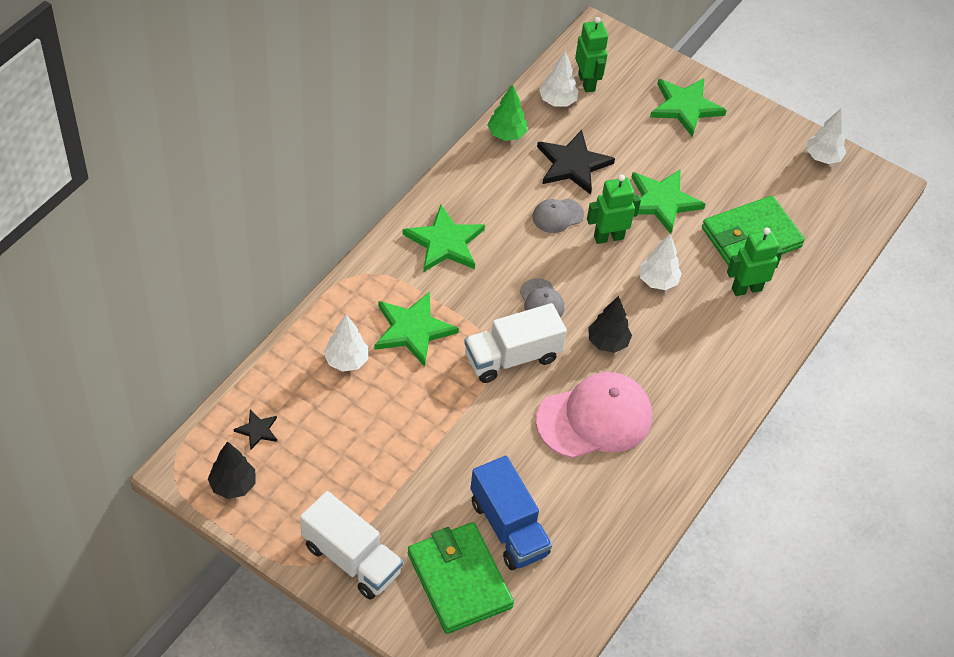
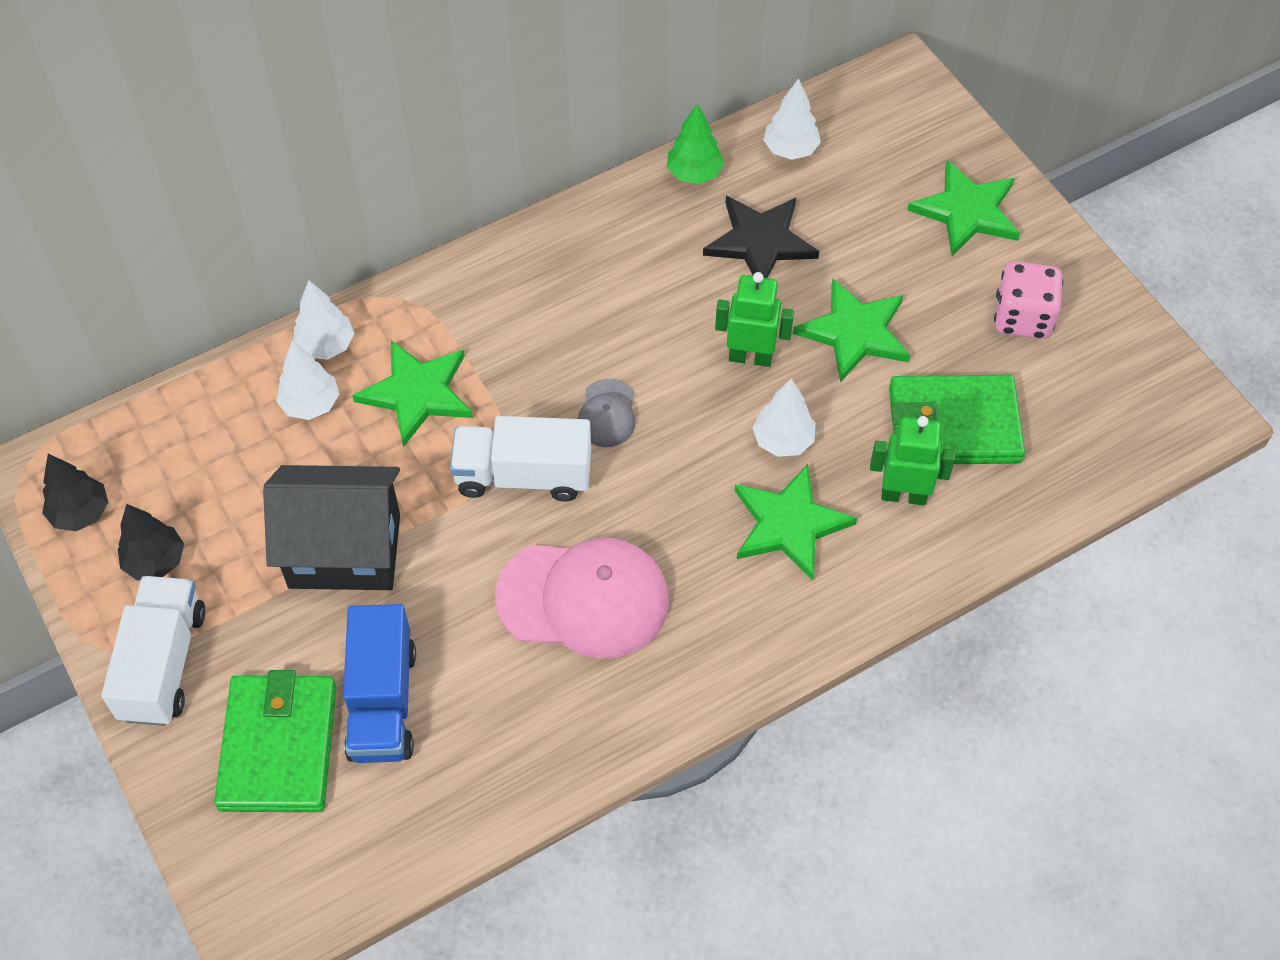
camera: 30 degrees right, 5 degrees up
black star [234,410,277,450] -> none
white truck [300,491,403,599] -> white truck turned 150 degrees counterclockwise [101,576,206,726]
green star [403,205,485,272] -> green star moved to [734,464,857,580]
grey cap [533,199,584,233] -> none
green robot [575,17,608,92] -> none
black tree [588,296,632,353] -> black tree moved to [118,504,184,581]
white tree [807,109,846,164] -> white tree moved to [293,280,354,360]
none -> black house [263,465,400,590]
none -> pink dice [994,261,1063,339]

